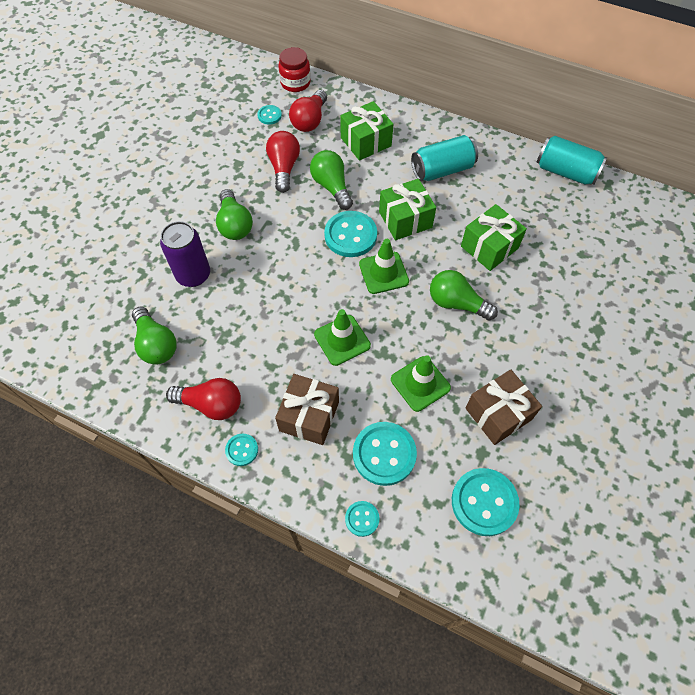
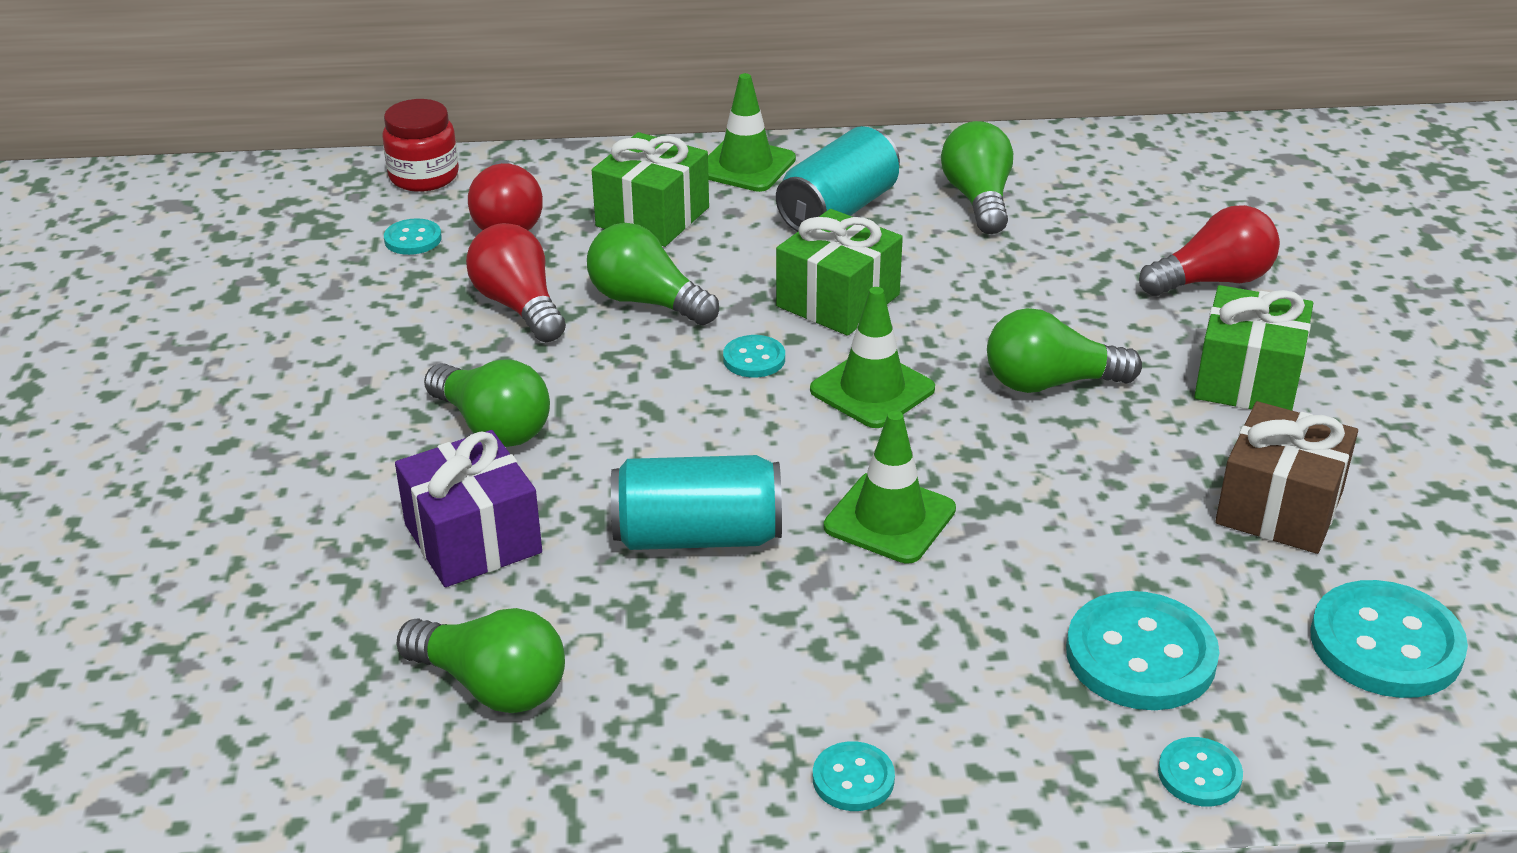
camera: 30 degrees left, 25 degrees down
purple can [160,221,210,287] -> purple gift [395,430,542,587]
red light bulb [166,378,241,420] -> red light bulb moved to [1139,205,1280,296]
brown gift [275,374,339,445] -> none
turquoise button [324,211,377,257] -> turquoise button [723,335,785,378], size x0.51
green traffic cone [391,355,451,412] -> green traffic cone moved to [708,73,796,192]
green gift [461,204,527,271] -> green gift moved to [1194,285,1313,410]
turquoise can [537,136,607,185] -> turquoise can moved to [611,455,782,550]
none -> green light bulb [941,121,1013,234]

